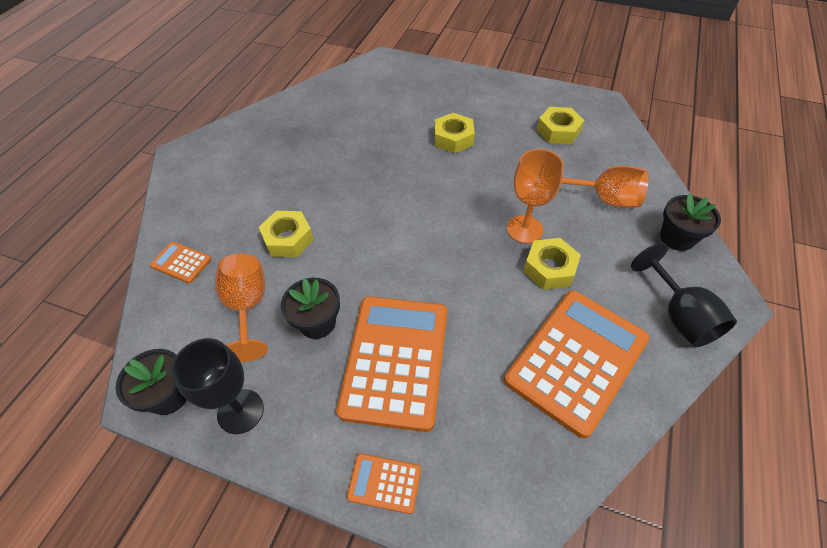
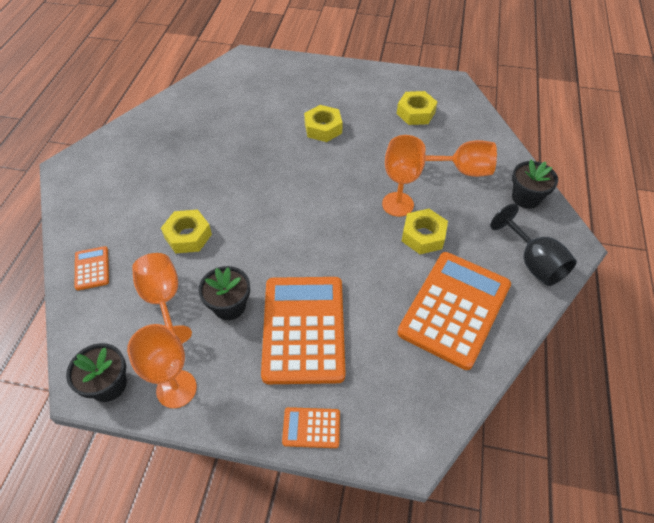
camera: 10 degrees left, 0 degrees up
orange calculator [150,242,211,283] -> orange calculator turned 60 degrees clockwise [75,246,109,291]
black goblet [171,338,264,434] -> orange goblet [127,324,197,408]

